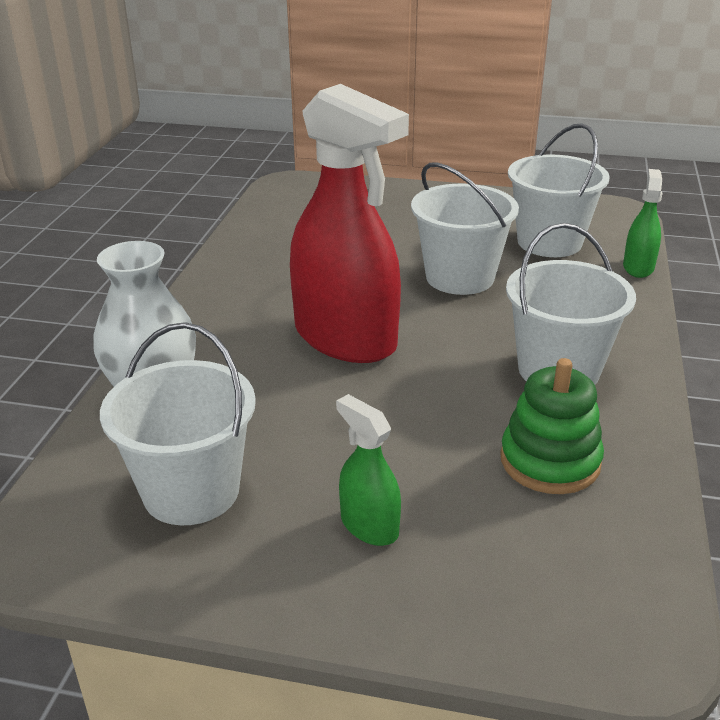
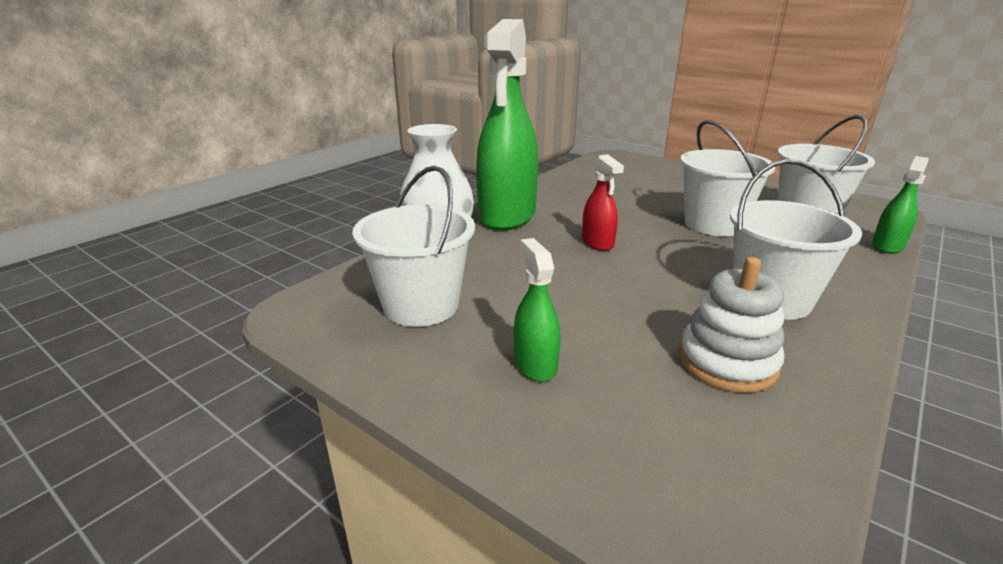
camera: 25 degrees right, 5 degrees down
red spray bottle [290,84,409,363] -> red spray bottle [582,154,624,251], size x0.45
green stacking toy [500,358,604,494] -> white stacking toy [679,257,784,392]
none -> green spray bottle [476,19,538,230]

